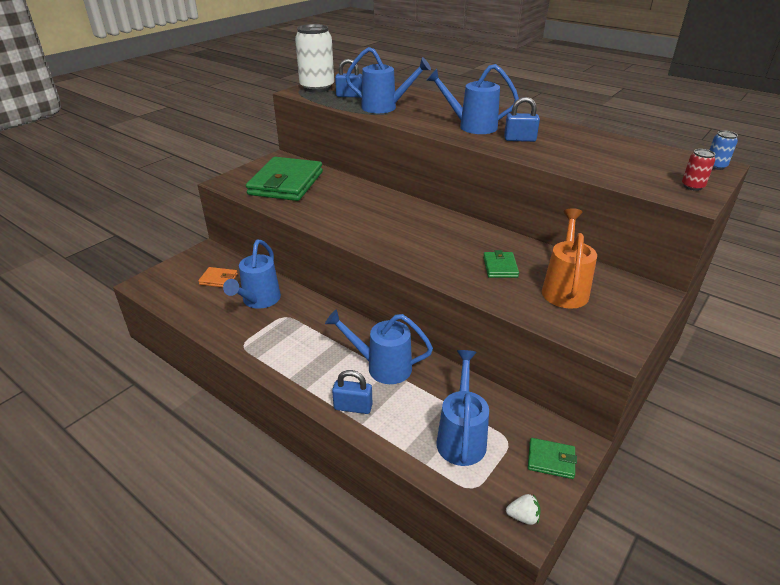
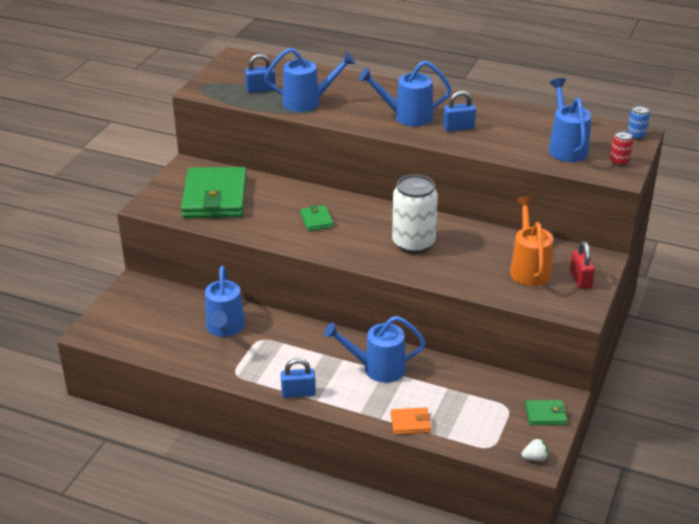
camera: 15 degrees left, 0 degrees up
orange wallet [198,267,238,287] -> orange wallet moved to [391,407,431,435]
white can [295,24,334,92] -> white can moved to [392,174,438,254]
blue padlock [332,370,372,414] -> blue padlock moved to [281,358,316,398]
blue watering can [436,350,489,466] -> blue watering can moved to [549,78,591,162]
green wallet [483,250,519,278] -> green wallet moved to [300,205,334,231]
none -> red padlock [570,241,595,289]

